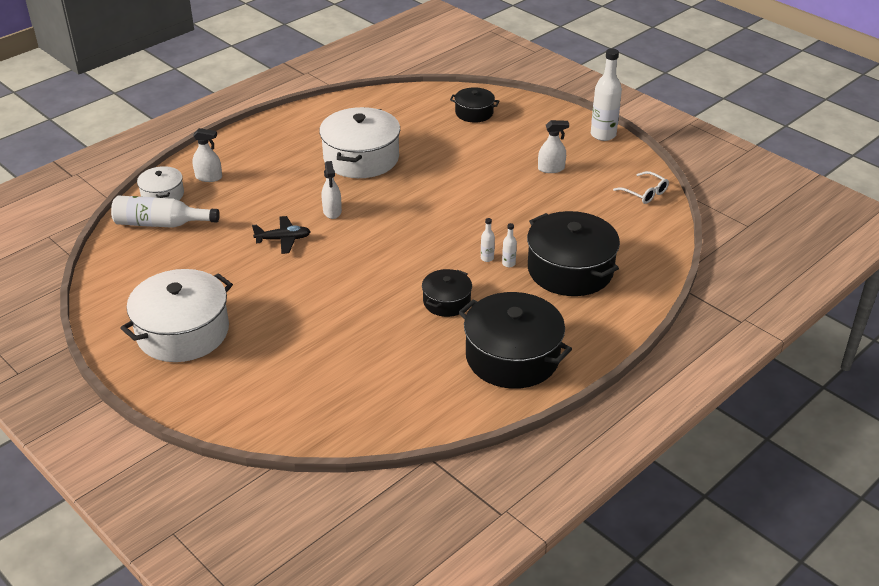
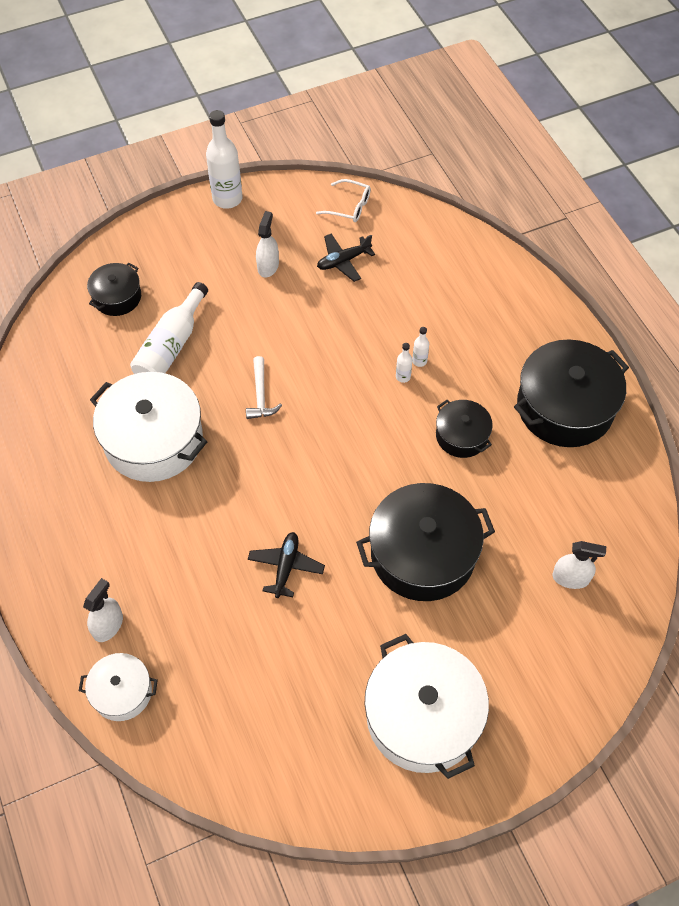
camera: 70 degrees left, 20 degrees up
white bottle [111,196,220,228] -> white bottle moved to [130,282,208,374]
white spray bottle [322,161,342,219] -> white spray bottle moved to [552,541,606,589]
black pot [527,211,620,296] -> black pot moved to [356,483,495,601]
white glasses [613,171,669,204] -> white glasses turned 45 degrees clockwise [316,179,371,222]
none -> white hammer [246,356,282,419]
none -> black plane [317,233,375,282]

